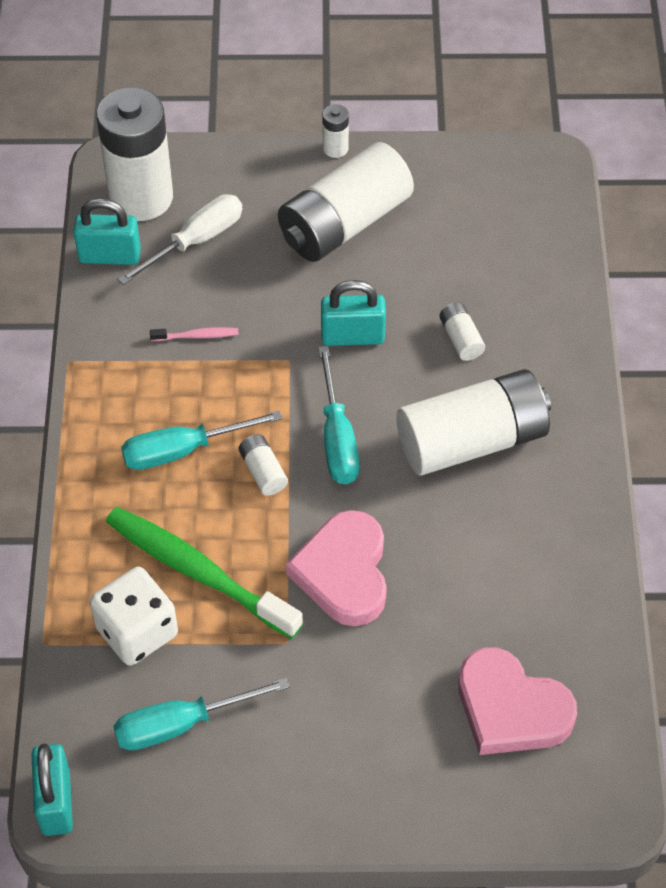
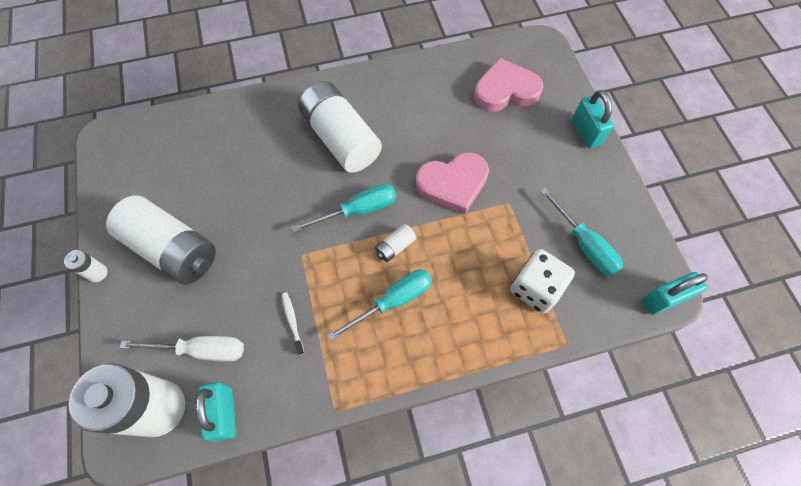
camera: 105 degrees left, 10 degrees up
green toothbrush [106,507,303,639] -> none
white screwdriver [117,194,242,285] -> white screwdriver turned 150 degrees clockwise [120,336,244,361]
turquoise screwdriver [121,410,282,470] -> turquoise screwdriver turned 90 degrees counterclockwise [327,269,432,341]
pink toothbrush [150,327,239,341] -> white toothbrush [282,292,304,355]
turquoise padlock [321,280,386,346] -> turquoise padlock moved to [572,90,614,148]
white battery [439,302,485,361] -> none
pink heart [458,647,577,755] -> pink heart turned 120 degrees counterclockwise [474,58,544,112]

